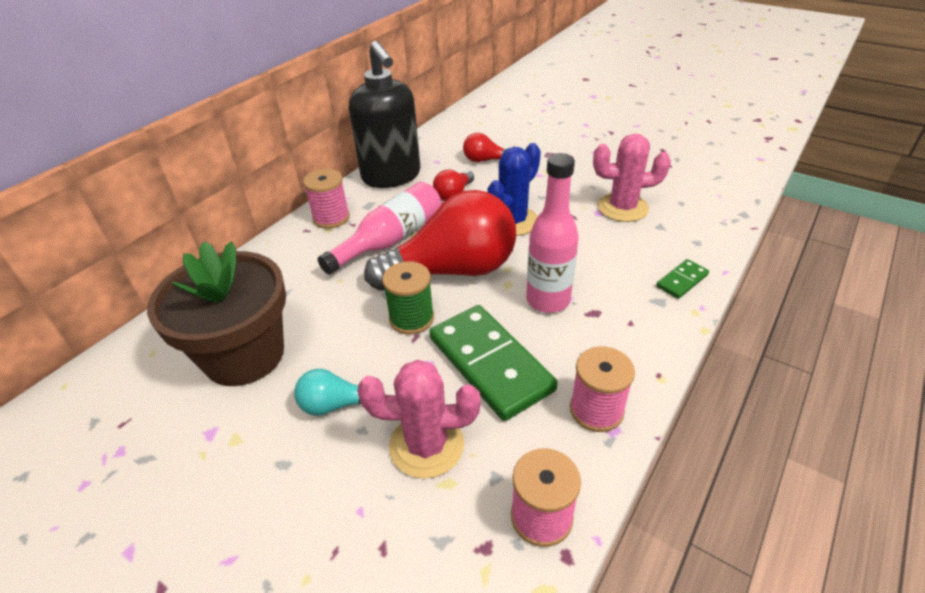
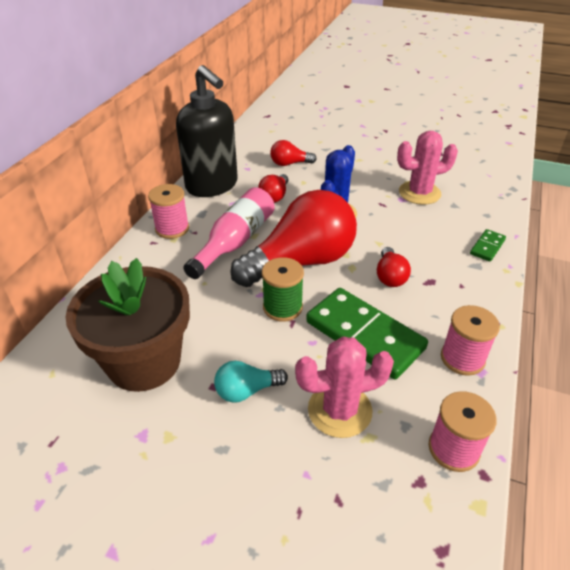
camera: 15 degrees left, 0 degrees up
pink bottle [526,153,578,313] -> red light bulb [377,247,411,287]

